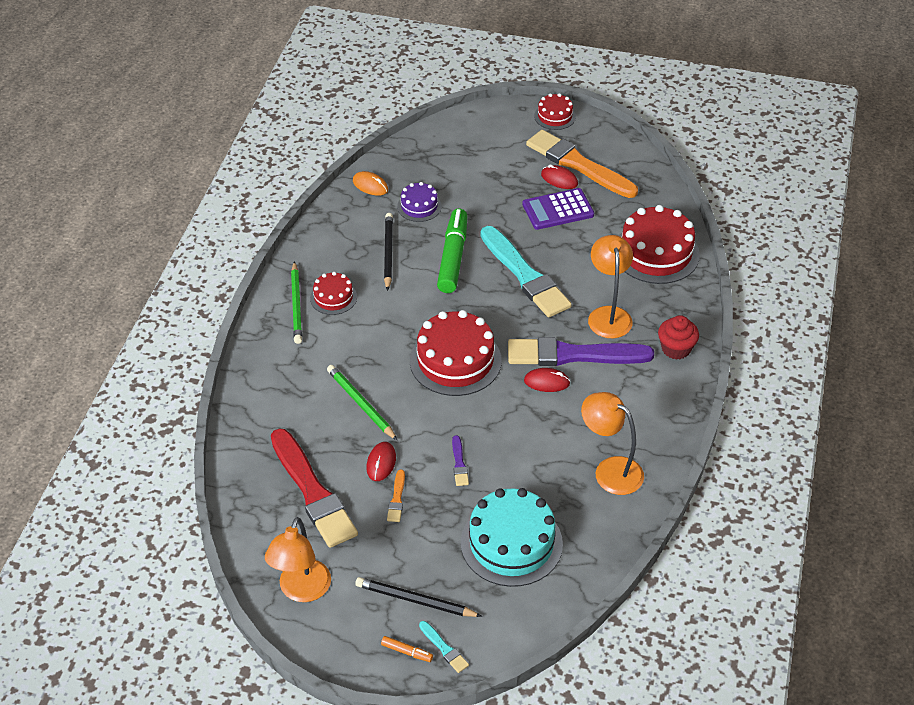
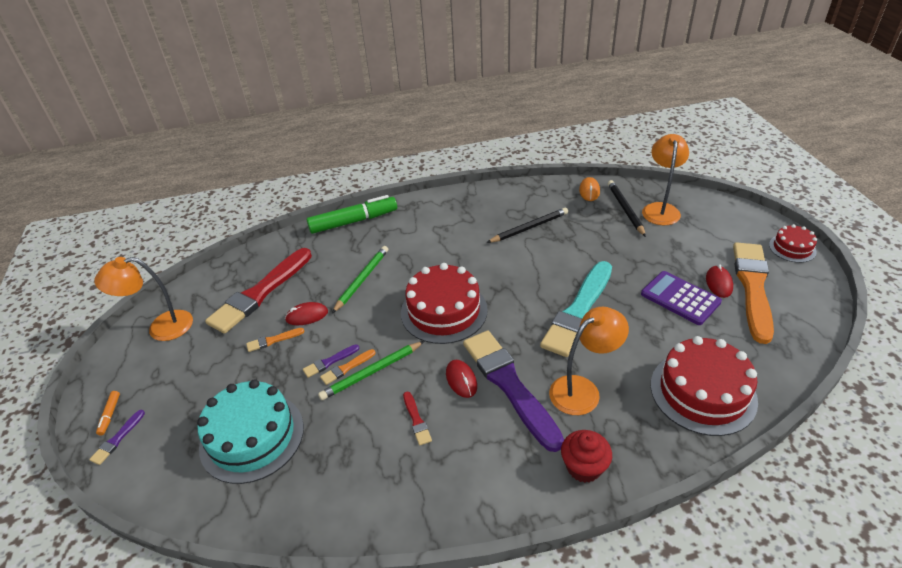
camera: 65 degrees right, 5 degrees down
green pencil [291,261,302,344] -> green pencil moved to [318,341,424,400]
red cake [310,272,357,315] -> none
black pencil [355,577,482,617] -> black pencil moved to [608,180,646,237]
purple cake [397,182,442,222] -> none
turquoise brush [419,621,469,673] -> purple brush [89,410,145,465]
green marker [437,208,467,293] -> green marker moved to [307,195,397,234]
orange lamp [581,392,644,495] -> orange lamp moved to [642,134,689,225]
none -> orange brush [320,349,376,385]
none -> red brush [403,392,432,446]

